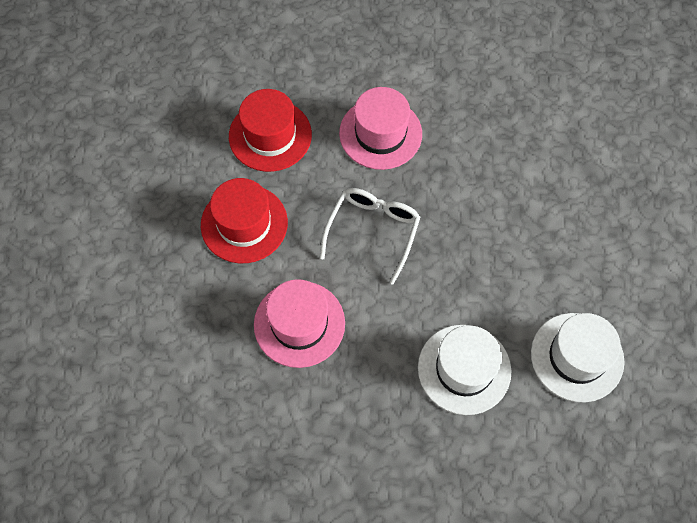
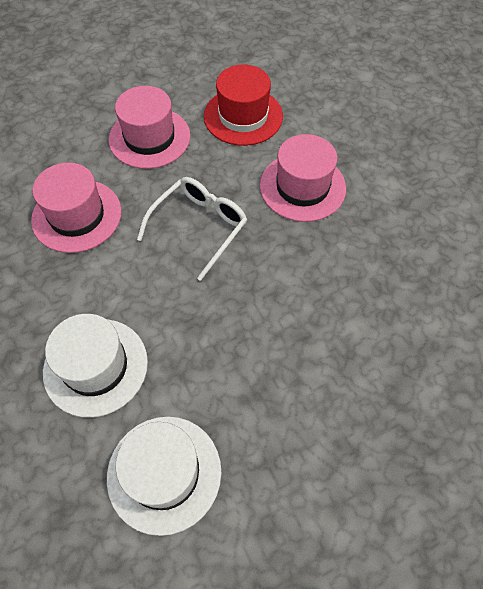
camera: 60 degrees right, 5 degrees down
red hat [201,178,288,263] -> pink hat [109,86,191,169]
white glasses [320,188,420,285] -> white glasses turned 45 degrees counterclockwise [137,177,247,281]

